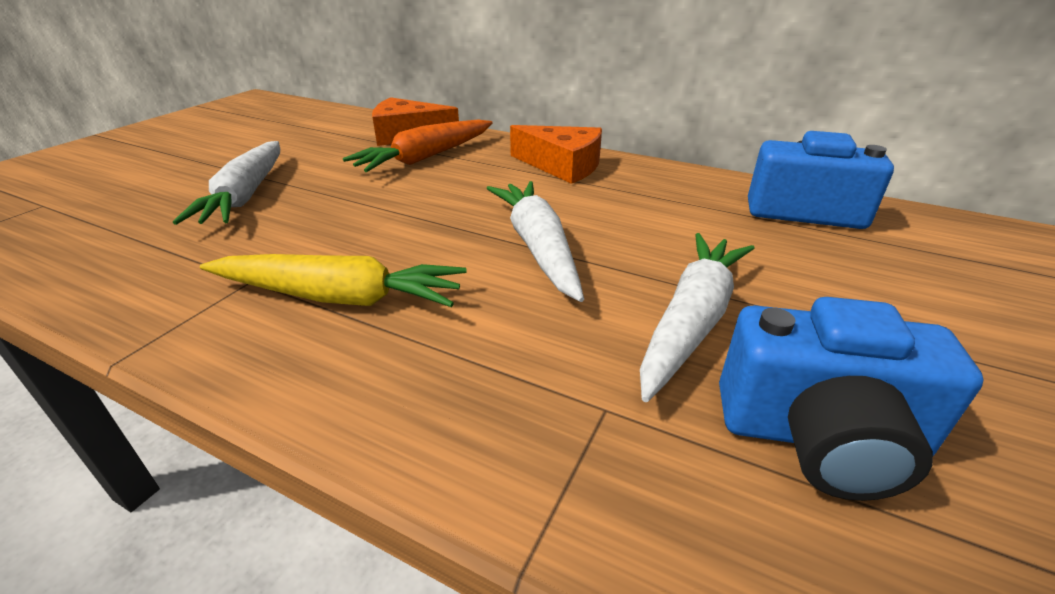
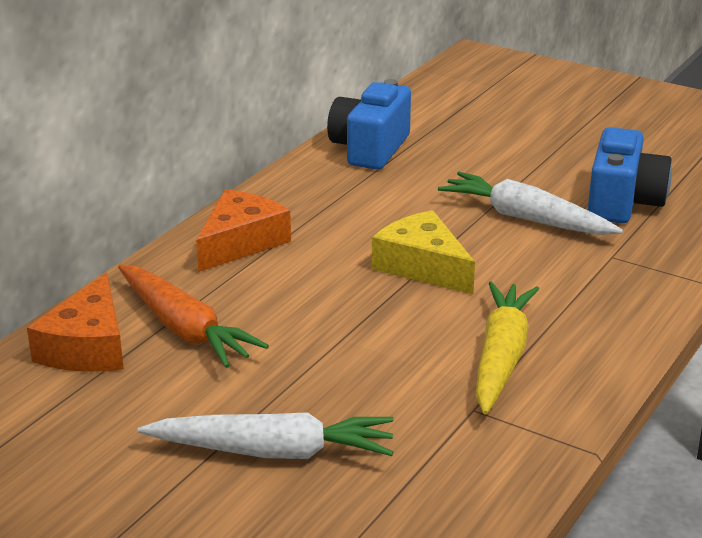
camera: 85 degrees left, 5 degrees down
white carrot [486,181,584,302] -> yellow cheese [372,210,475,294]

